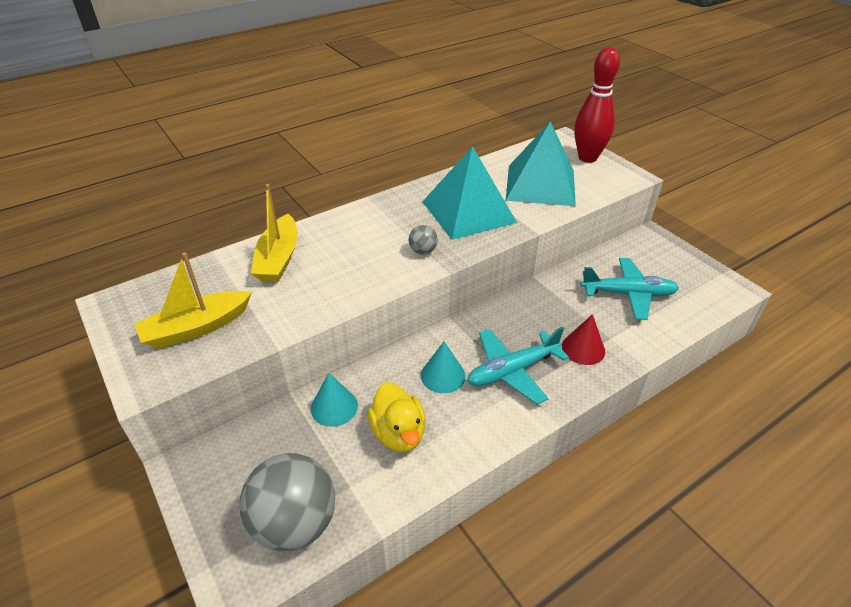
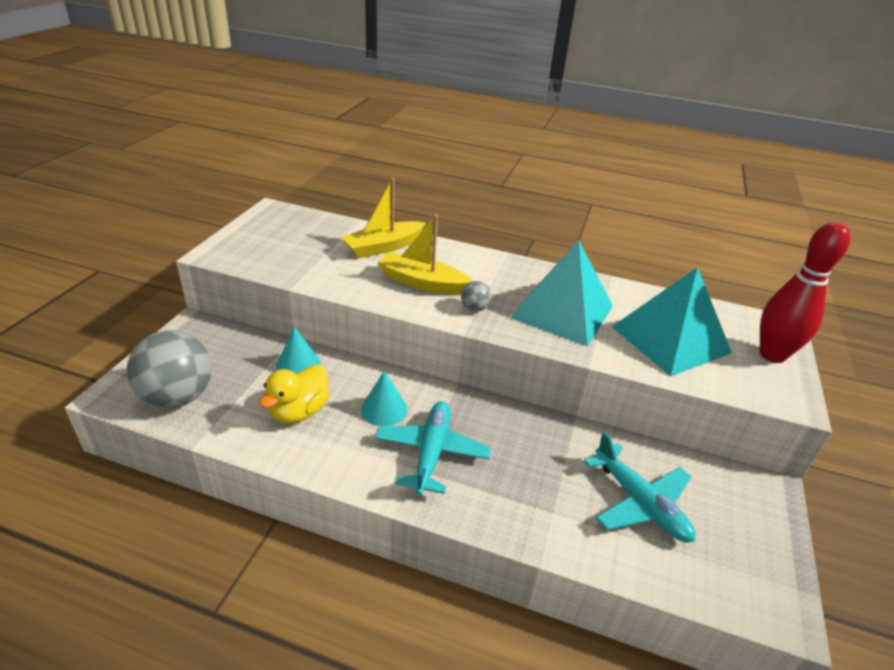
camera: 50 degrees right, 5 degrees down
yellow boat [134,252,252,349] -> yellow boat moved to [377,214,473,295]
turquoise plane [467,327,569,404] -> turquoise plane turned 75 degrees clockwise [375,401,491,495]
red cone [562,314,605,365] -> none

